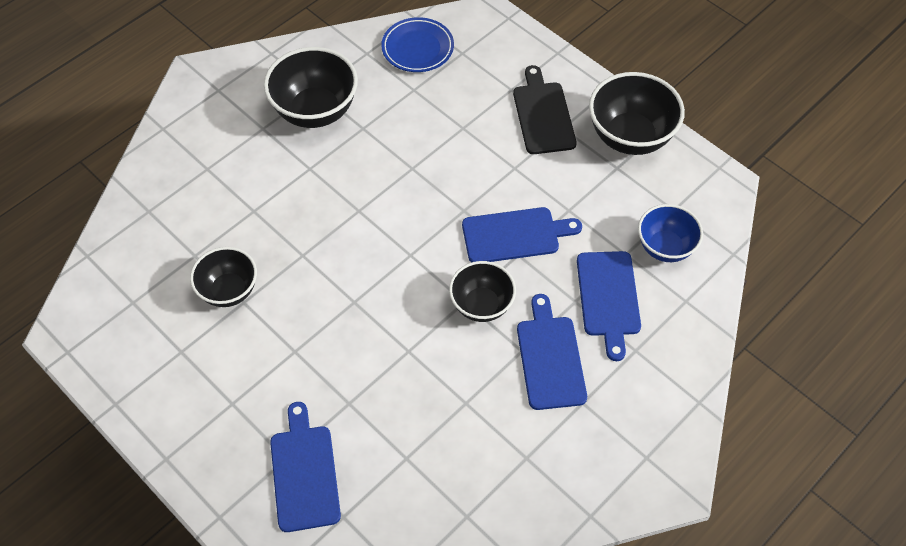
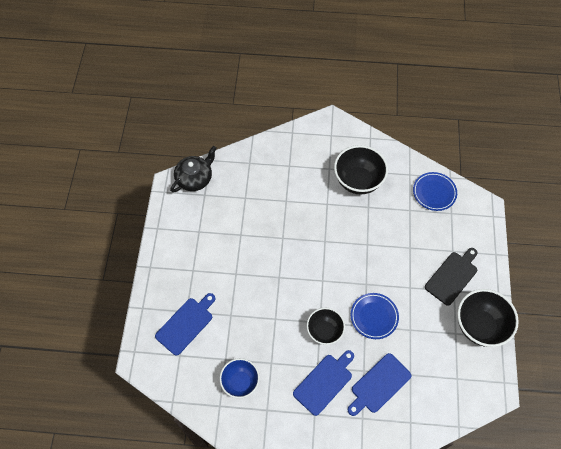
camera: 50 degrees right, 5 degrees up
black bowl [190,247,257,307] -> none
blue cutting board [462,207,582,263] -> blue plate [351,293,399,339]
blue bowl [638,204,703,262] -> blue bowl moved to [220,358,260,398]
none -> black teapot [170,146,217,193]

